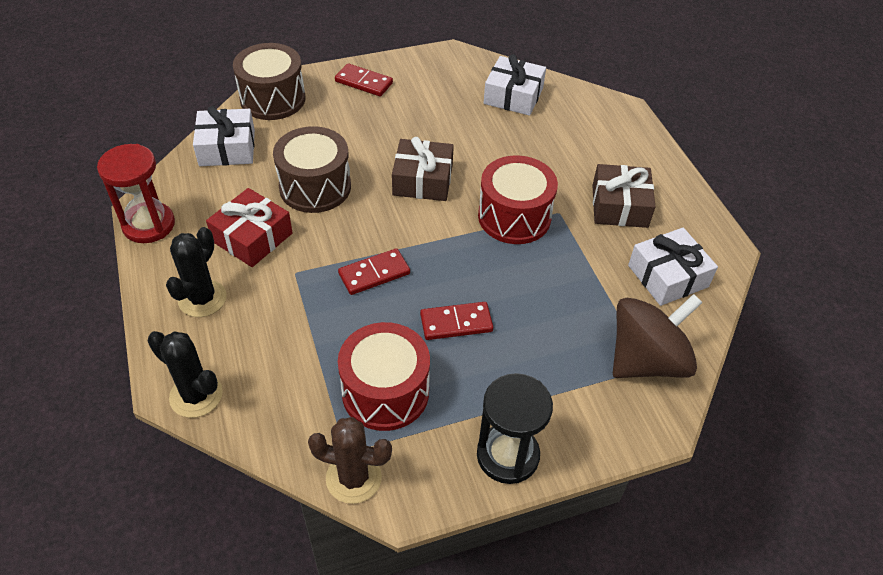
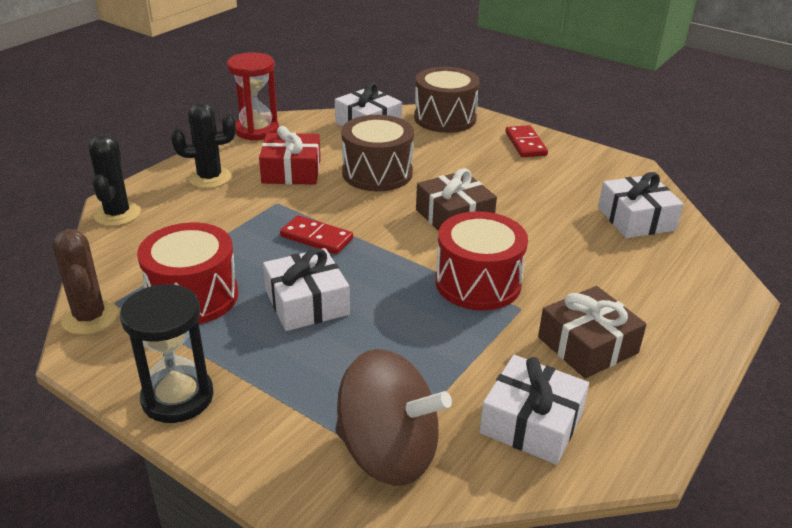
camera: 55 degrees right, 15 degrees down
red domino [420,302,493,340] -> white gift [263,248,350,331]

